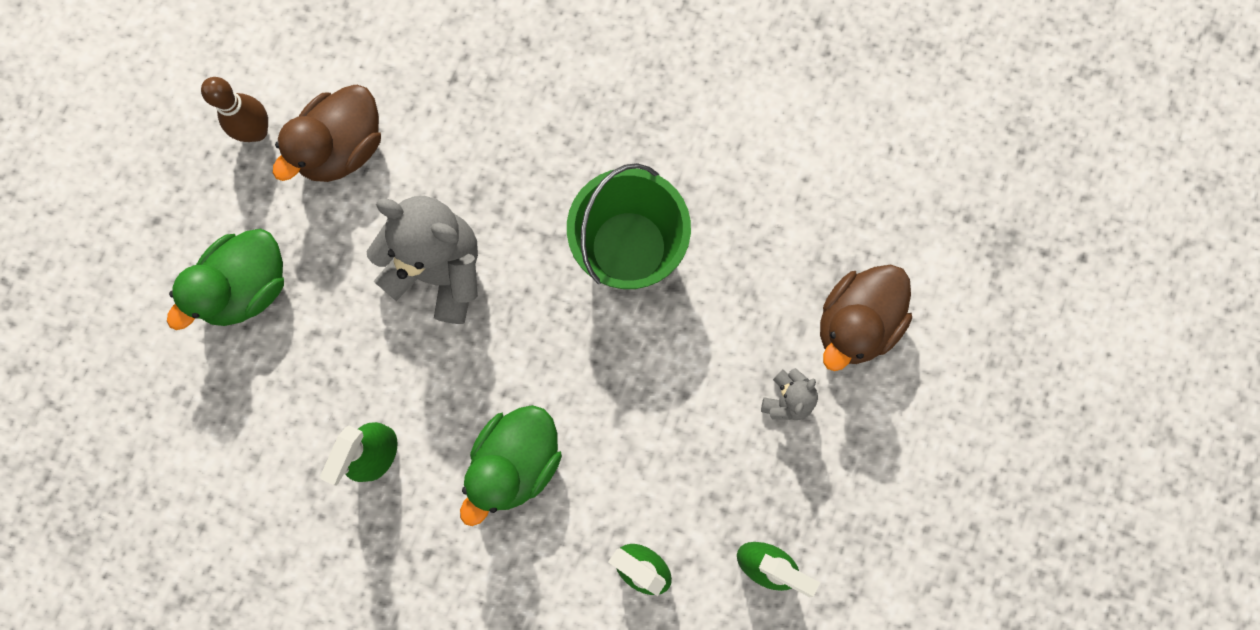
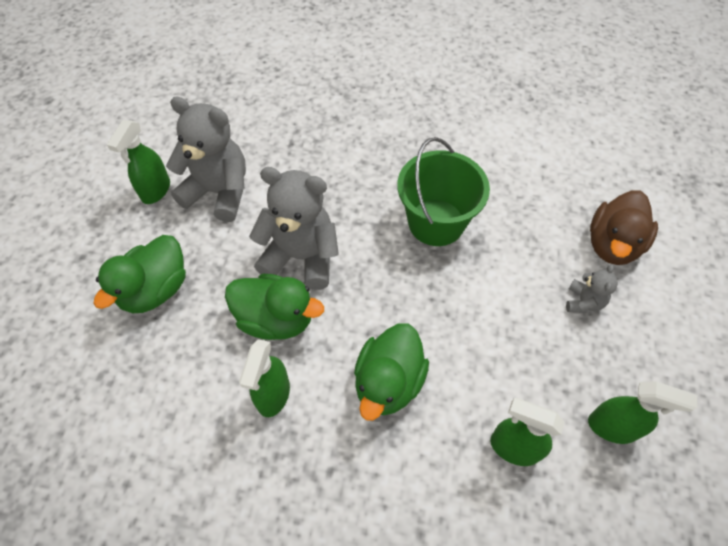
camera: 10 degrees left, 20 degrees down
brown bowling pin [201,77,268,142] -> green spray bottle [107,120,170,204]
brown duck [273,85,381,182] -> grey teddy bear [166,96,246,222]
none -> green duck [225,274,324,340]

